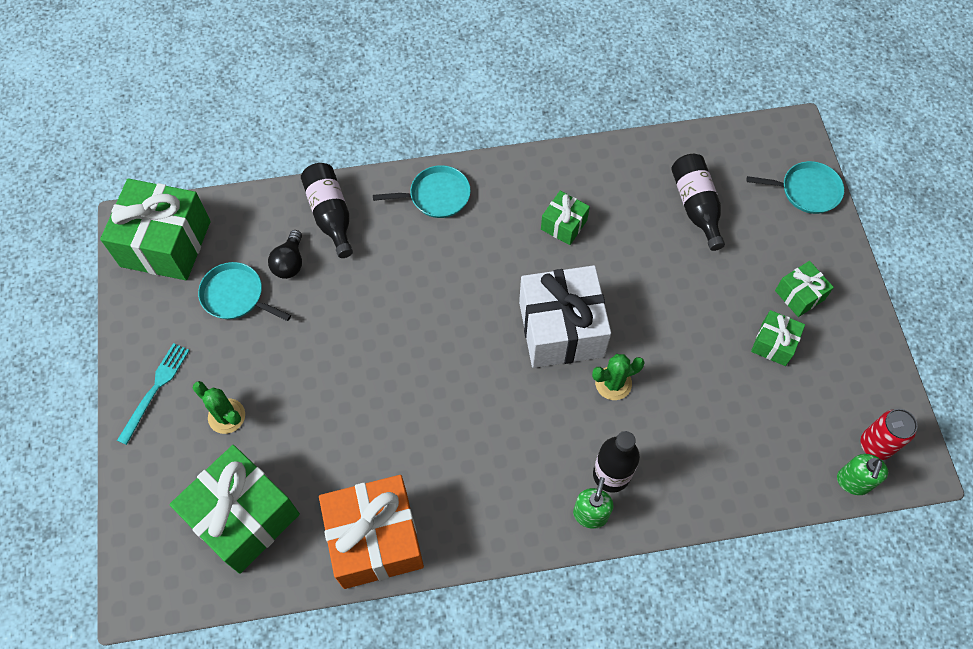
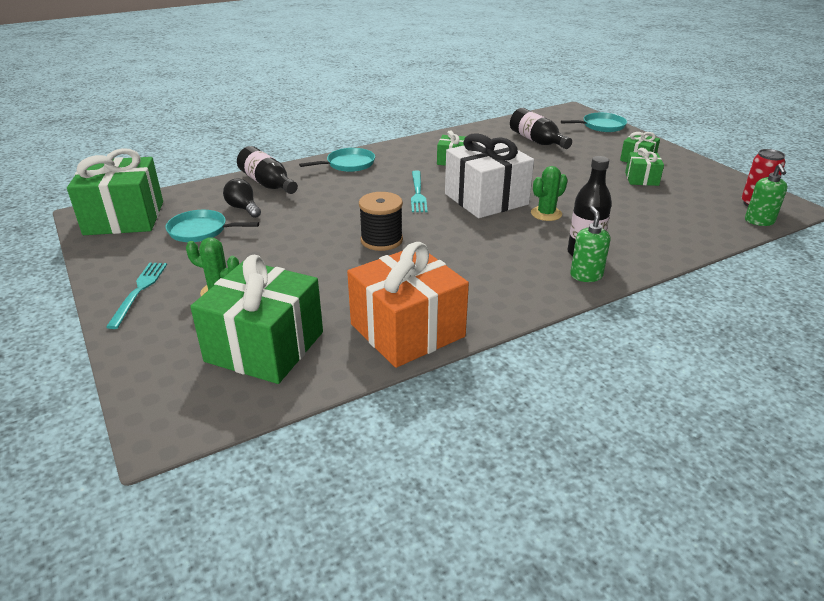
camera: 20 degrees left, 30 degrees down
black light bulb [268,230,302,279] -> black light bulb turned 150 degrees clockwise [223,179,261,218]
none -> black spool [359,192,403,251]
none -> turquoise fork [411,170,428,212]

